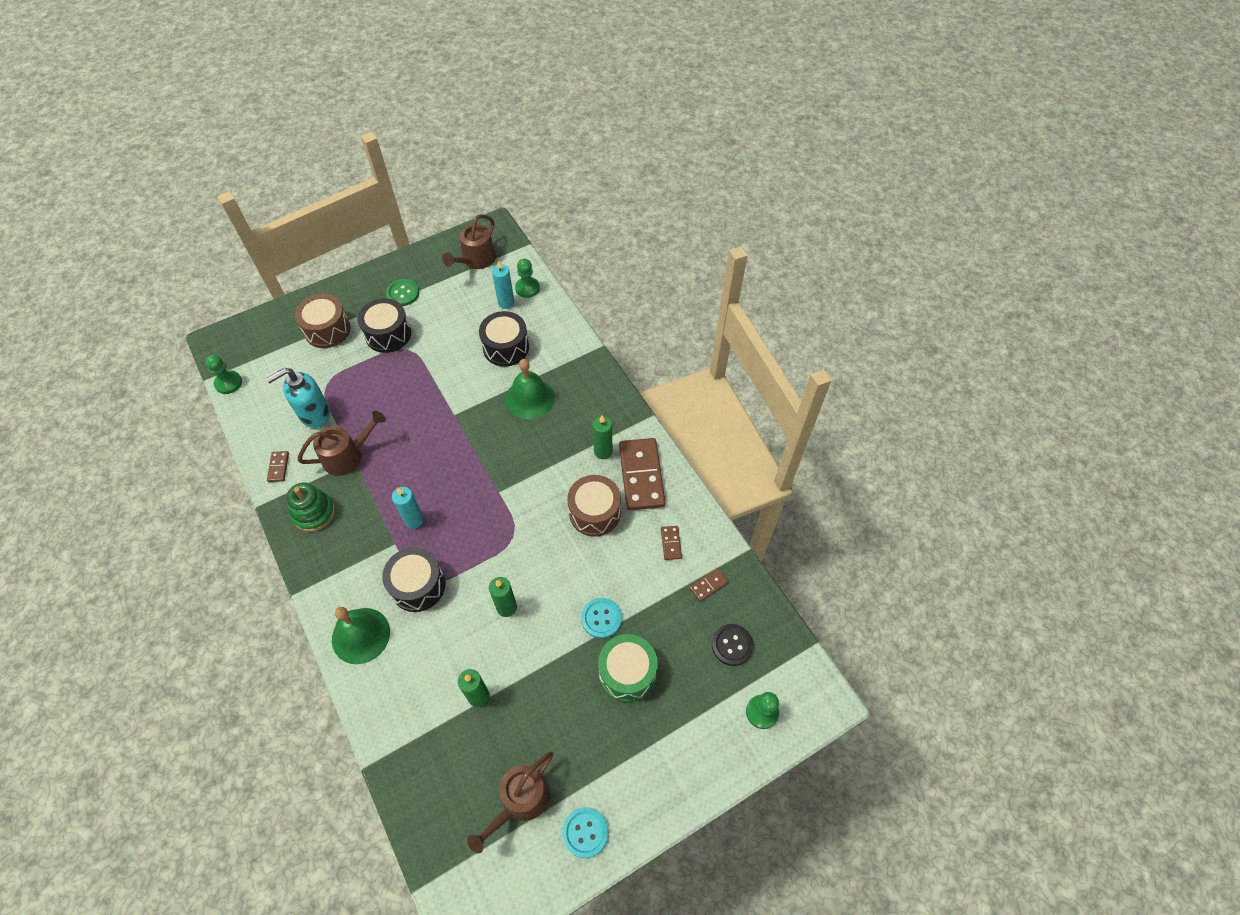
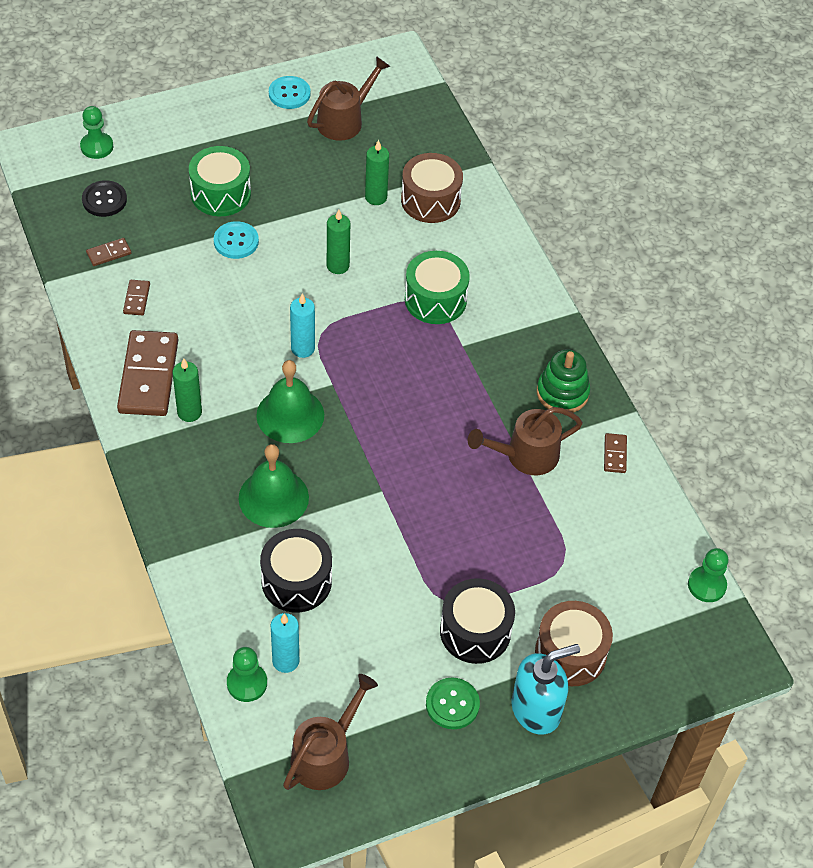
camera: 175 degrees left, 5 degrees down
turquoise soap dispenser [266,368,330,428] -> turquoise soap dispenser moved to [512,644,580,735]
green bell [332,607,390,664] -> green bell moved to [256,360,324,443]
black drum [382,547,445,612] -> green drum [405,251,470,324]
turquoise candle [392,487,424,529] -> turquoise candle moved to [290,293,315,358]
brown drum [567,475,621,537] -> brown drum moved to [401,153,463,223]

